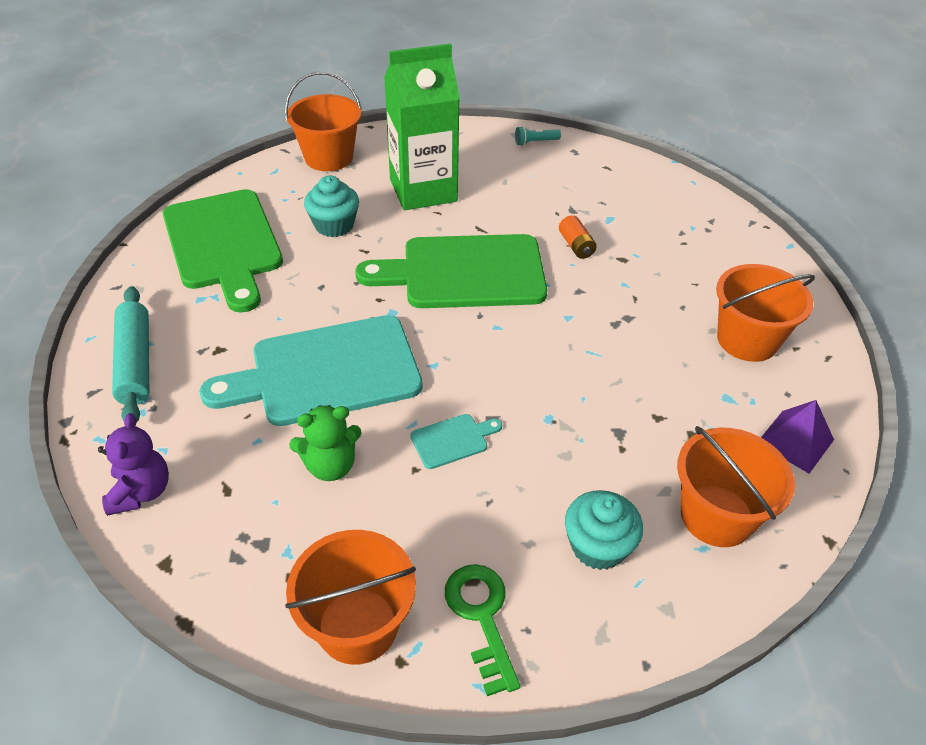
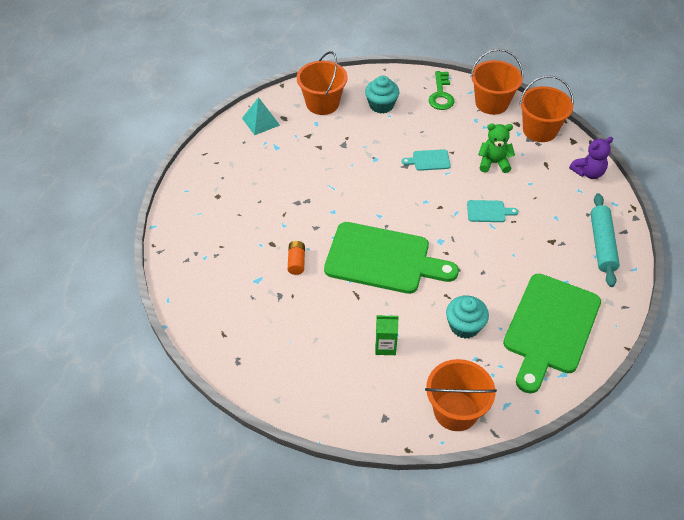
camera: 160 degrees left, 5 degrees up
purple teddy bear [98,413,169,516] -> purple teddy bear turned 135 degrees counterclockwise [569,137,613,179]
green cutting board [163,189,283,313] -> green cutting board turned 150 degrees counterclockwise [503,274,601,394]
turquoise cutting board [200,315,423,426] -> turquoise cutting board [467,200,518,222], size x0.41
green carton [384,44,460,210] -> green carton [375,314,399,355], size x0.44
turquoise flashlight [515,126,561,146] -> none
orange bucket [716,264,815,362] -> orange bucket moved to [519,75,574,142]
purple pyramid [761,400,834,474] -> turquoise pyramid [242,97,280,135]

